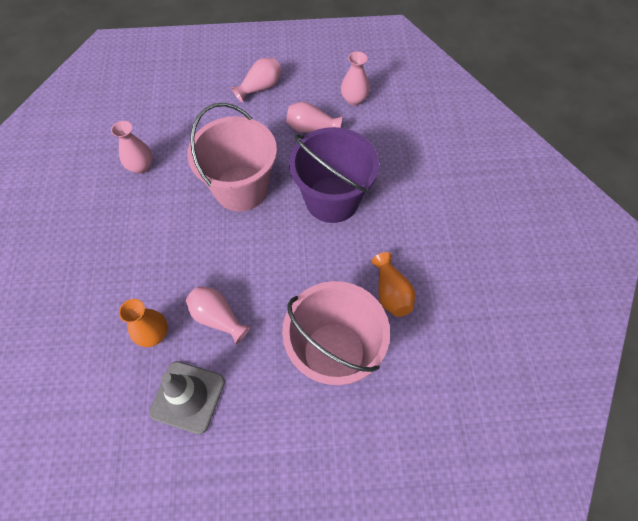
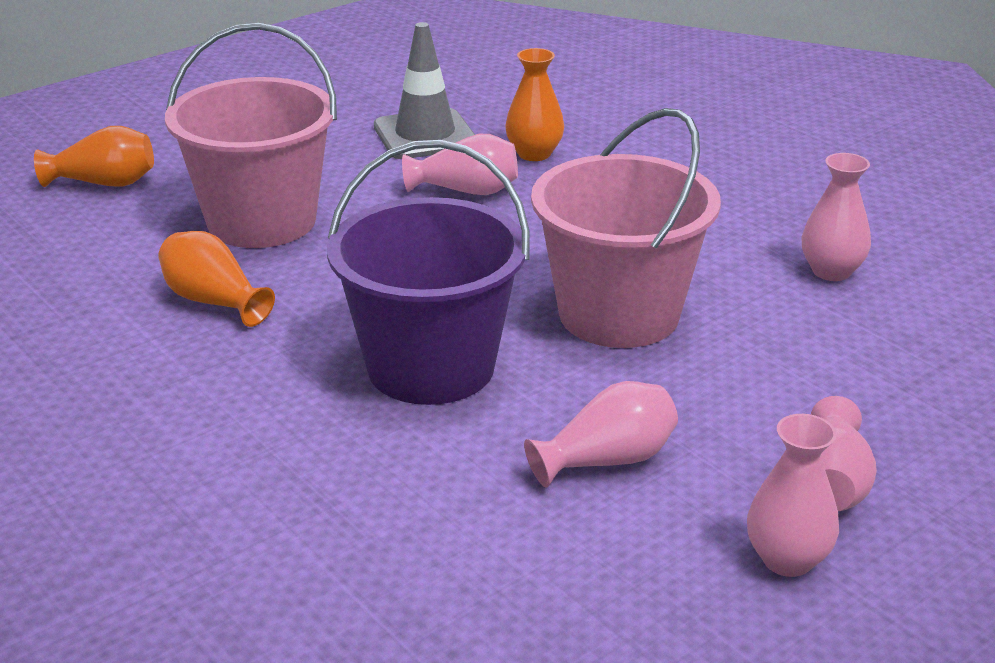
camera: 145 degrees right, 30 degrees down
pink vase [341,51,370,106] -> pink vase moved to [747,414,839,577]
none -> orange vase [34,126,154,187]

